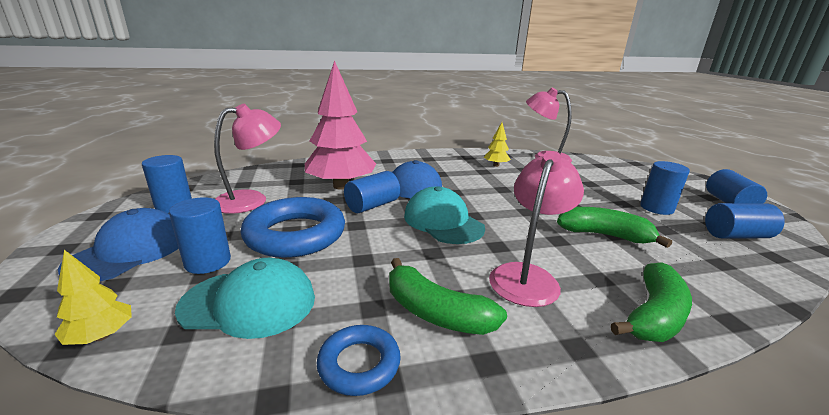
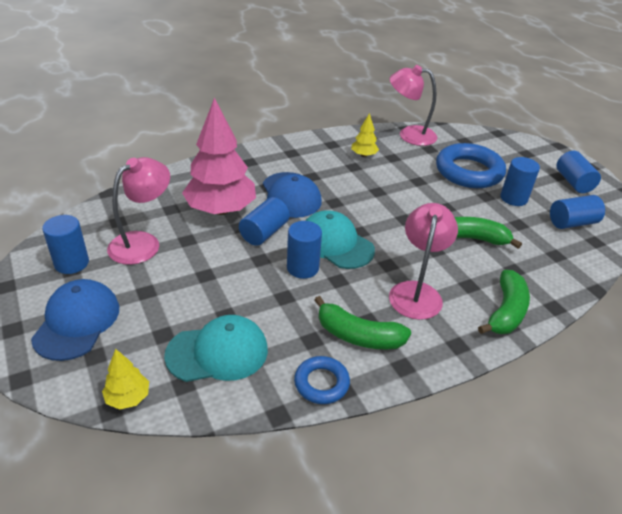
camera: 15 degrees left, 15 degrees up
blue cylinder [169,197,231,274] -> blue cylinder moved to [287,221,322,279]
blue ring [241,197,345,258] -> blue ring moved to [436,143,506,188]

